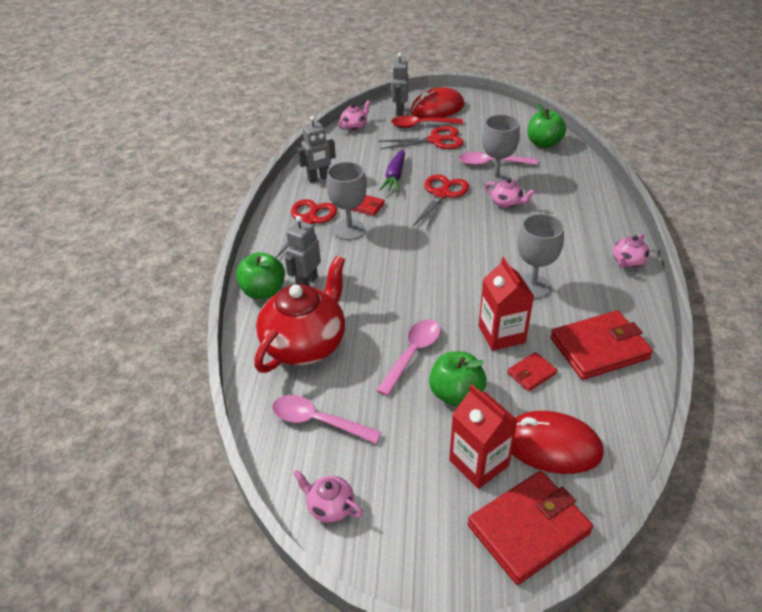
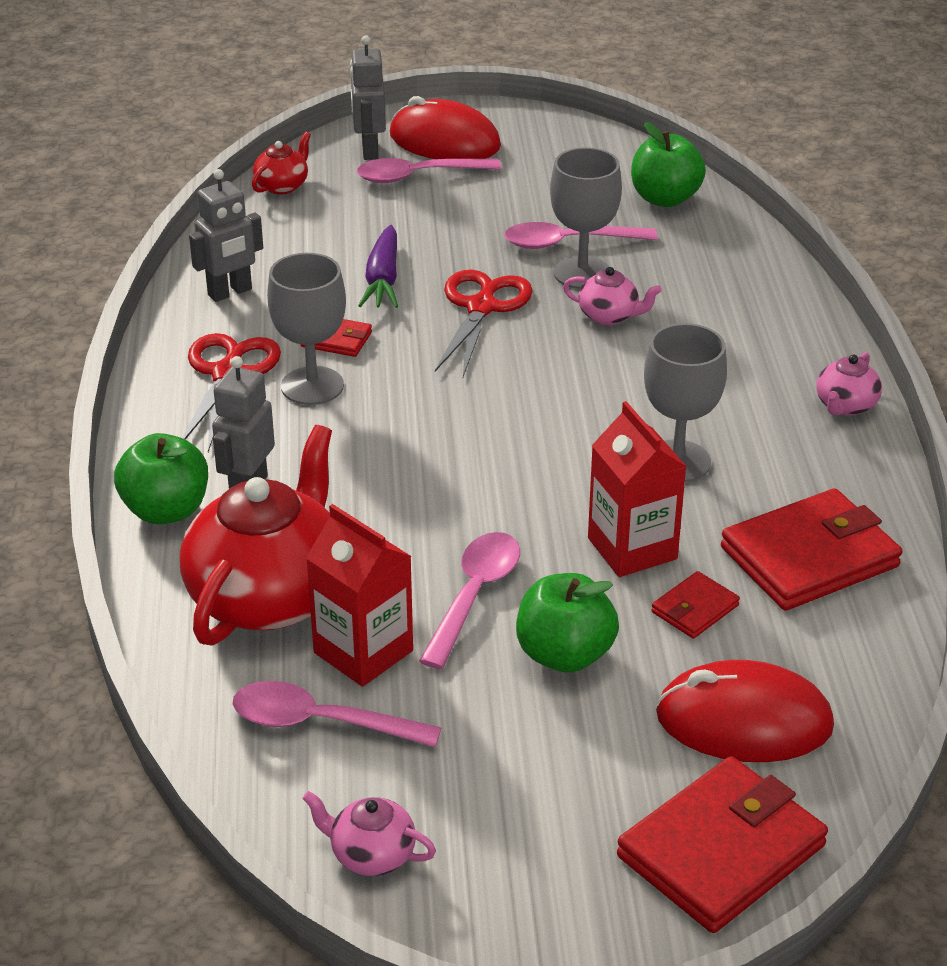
camera: 10 degrees left, 5 degrees down
pink teapot [338,100,370,131] -> red teapot [252,132,311,195]
red scissors [378,126,464,149] -> none
red spoon [391,116,463,128] -> pink spoon [357,158,501,183]
red mouse [410,87,464,119] -> red mouse turned 60 degrees clockwise [390,96,501,159]
red carton [449,384,518,489] -> red carton moved to [306,504,413,687]

